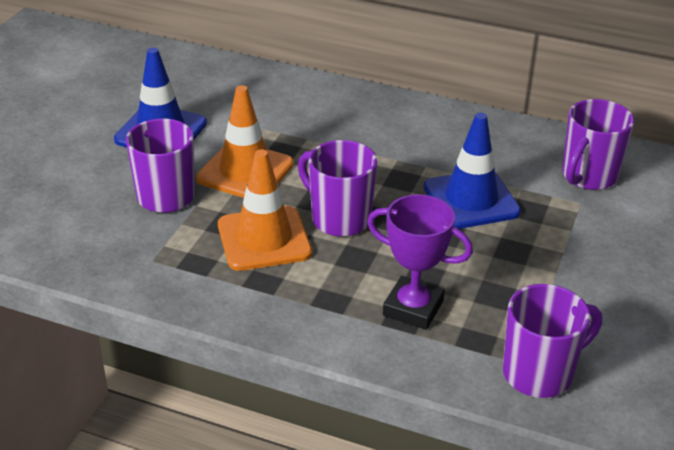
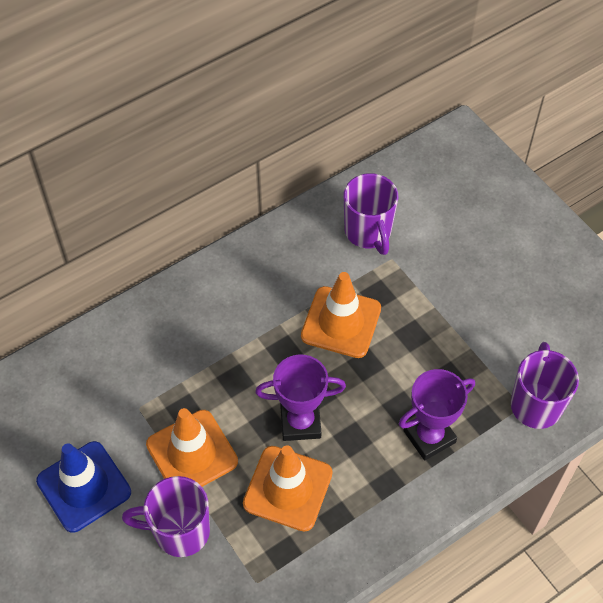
camera: 55 degrees left, 20 degrees up
purple mug [298,140,377,237] -> purple trophy [255,355,346,441]
blue traffic cone [423,113,521,229] -> orange traffic cone [301,272,381,358]

